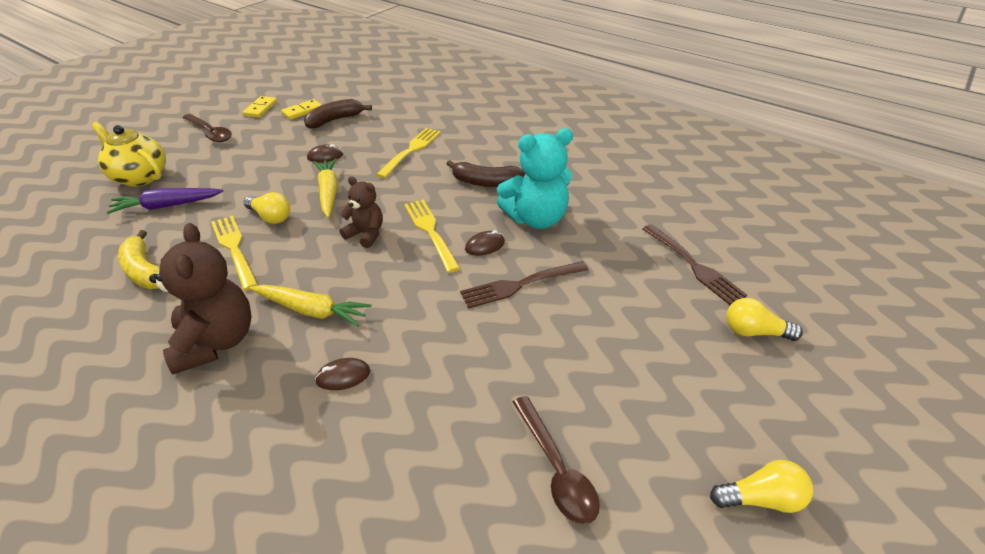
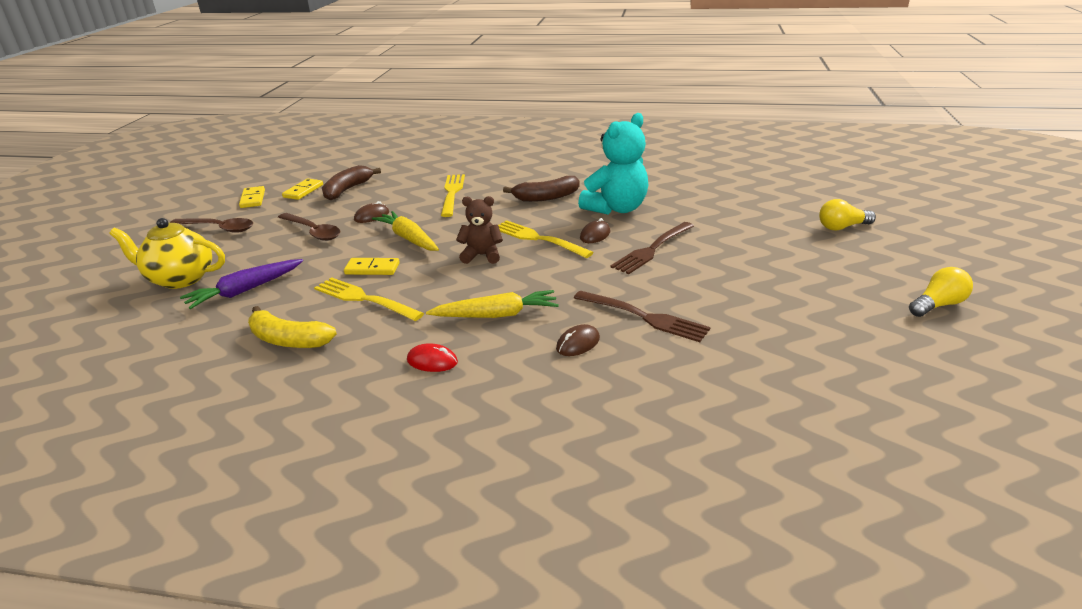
camera: 25 degrees left, 10 degrees down
brown teddy bear [149,223,251,375] -> red mouse [407,344,458,372]
yellow light bulb [244,192,290,224] -> yellow domino [344,258,400,275]
brown spoon [513,396,600,524] -> brown spoon moved to [278,213,340,241]
brown fork [642,224,747,305] -> brown fork moved to [574,291,711,342]

